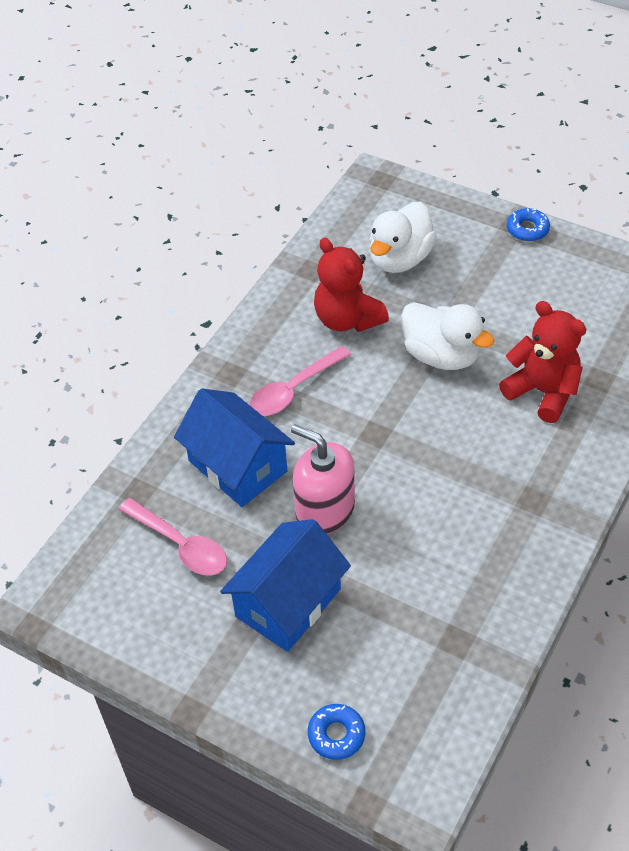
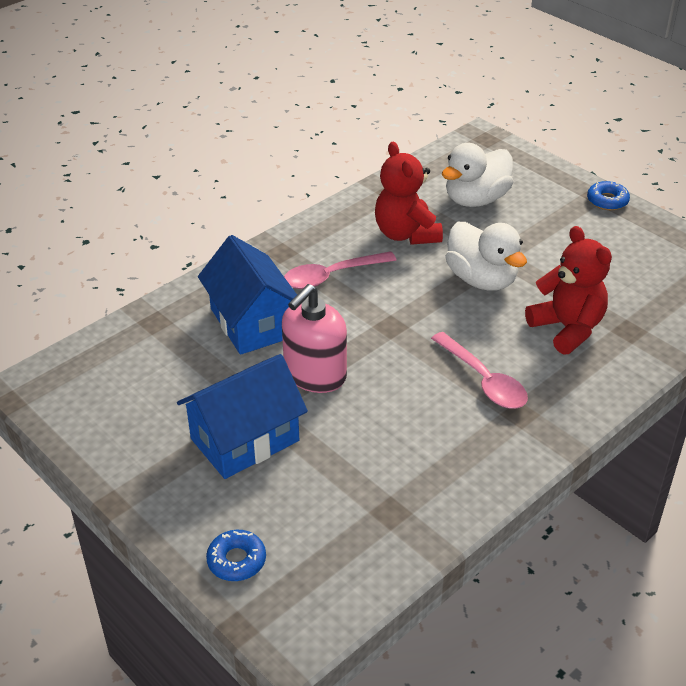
camera: 15 degrees right, 10 degrees down
pink spoon [119,498,227,576] -> pink spoon moved to [431,332,528,409]
pink soap dispenser [291,424,355,534] -> pink soap dispenser turned 105 degrees counterclockwise [282,284,347,393]

